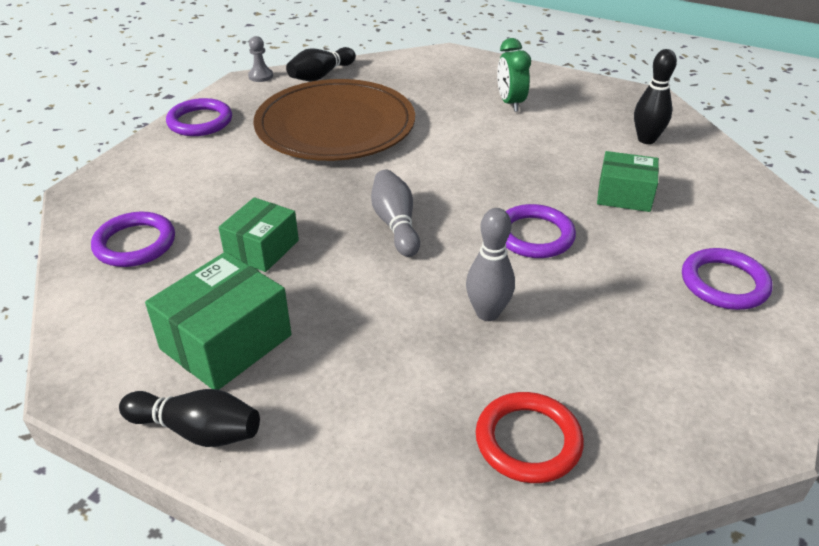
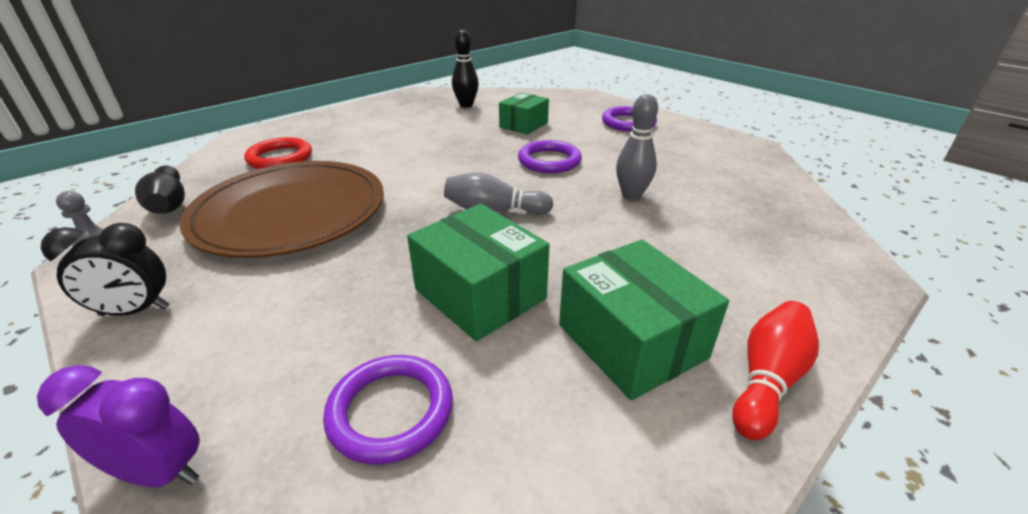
camera: 70 degrees left, 5 degrees down
black bowling pin [119,389,260,447] -> red bowling pin [732,301,819,440]
purple ring [166,98,232,136] -> black clock [41,223,170,316]
green box [218,197,299,272] -> green box [407,204,549,341], size x1.51
red ring [476,392,584,483] -> red ring moved to [244,137,312,169]
green clock [497,38,531,112] -> none
none -> purple clock [37,365,200,488]

